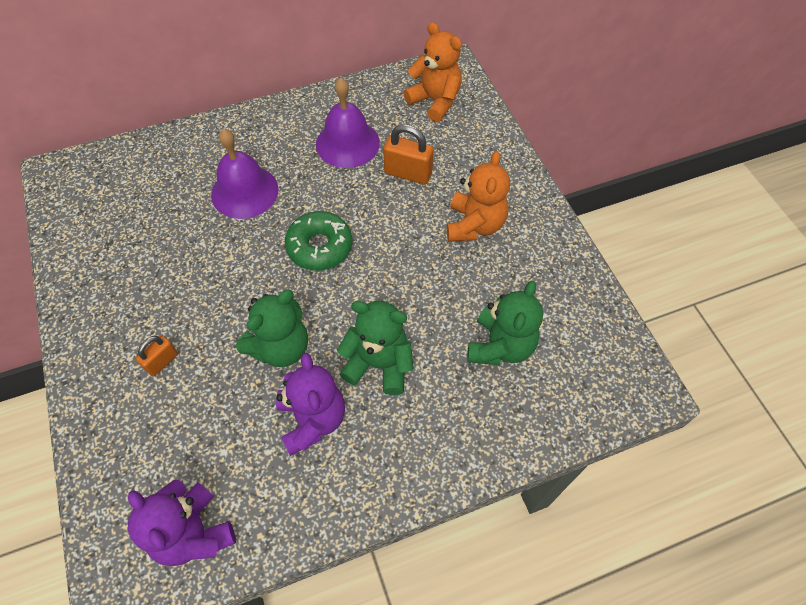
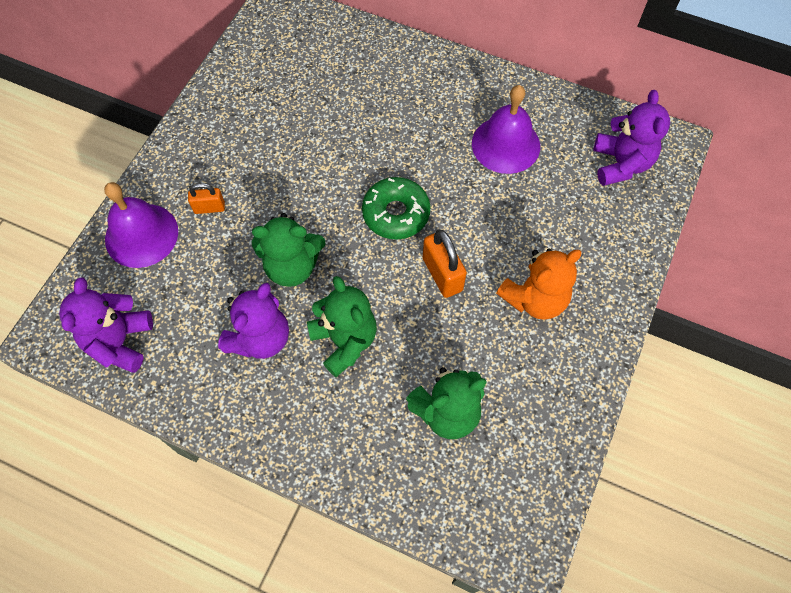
camera: 45 degrees right, 5 degrees up
purple bell [211,129,279,219] -> purple bell moved to [104,182,178,268]
orange padlock [383,124,434,184] -> orange padlock moved to [423,230,467,298]
orange teddy bear [403,22,462,122] -> purple teddy bear [594,90,670,186]

